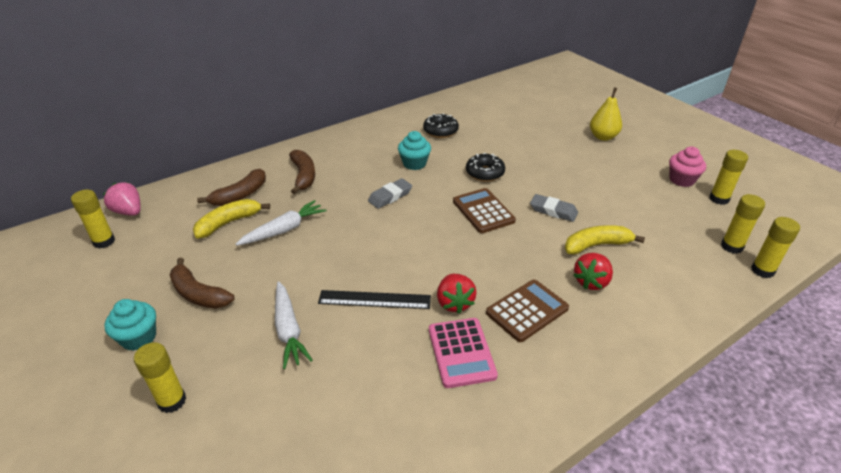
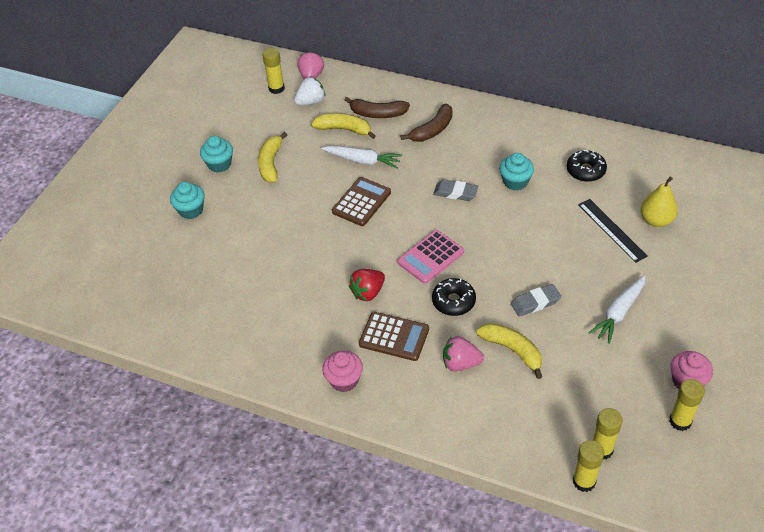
camera: 60 degrees right, 10 degrees up
yellow glue stick [134,342,186,413] -> turquoise cupcake [170,182,205,219]
brown banana [170,257,234,309] -> yellow banana [258,132,287,183]
white carrot [275,281,313,369] -> white carrot moved to [588,275,646,344]
black ruler [318,290,431,309] -> black ruler moved to [578,199,648,263]
pink calculator [429,318,498,388] -> pink calculator moved to [397,230,464,284]
brown calculator [453,188,516,233] -> brown calculator moved to [332,177,391,226]
black donut [466,153,505,182] -> black donut moved to [432,278,476,316]
grey eraser [530,194,578,222] -> grey eraser turned 75 degrees clockwise [511,284,561,317]
red strawberry [573,253,613,290] -> pink strawberry [443,336,484,372]
yellow pear [590,87,622,141] -> yellow pear moved to [641,177,678,227]
none -> white strawberry [294,77,326,105]
none -> pink cupcake [322,351,363,392]

